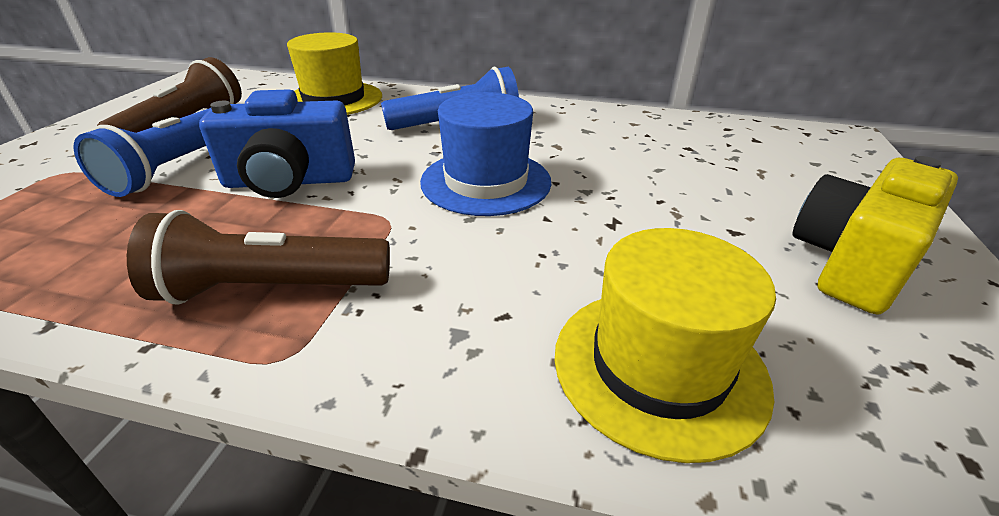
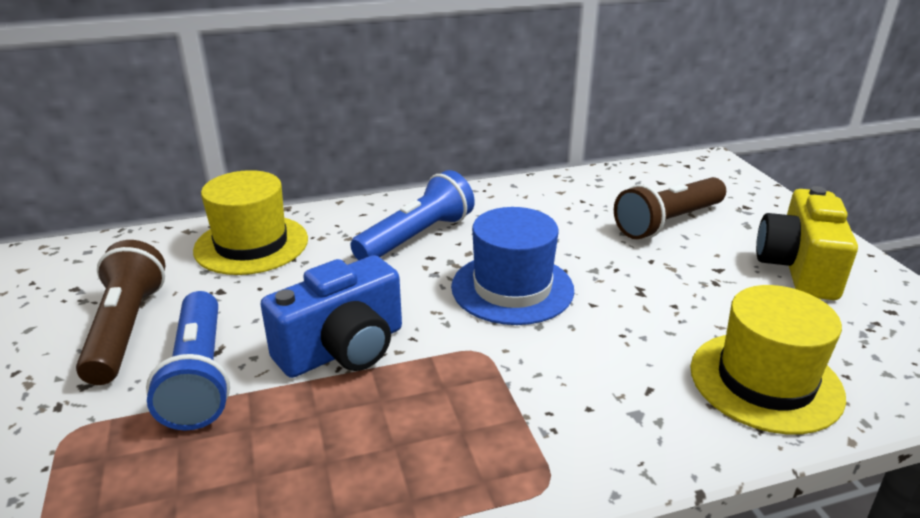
camera: 30 degrees left, 5 degrees down
brown flashlight [127,210,390,305] -> brown flashlight moved to [614,177,726,239]

